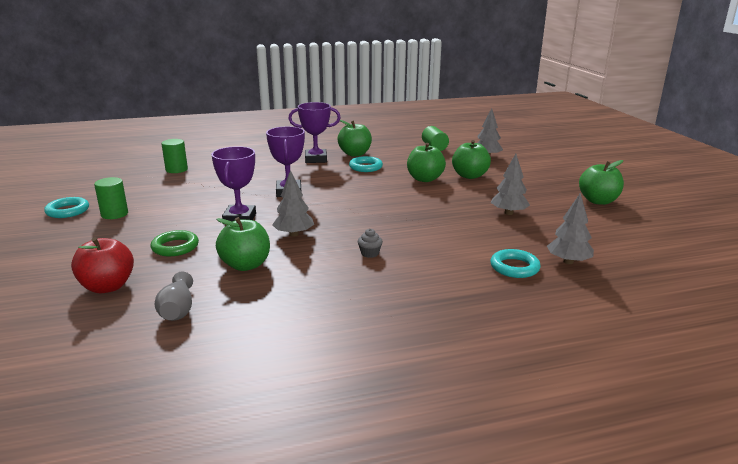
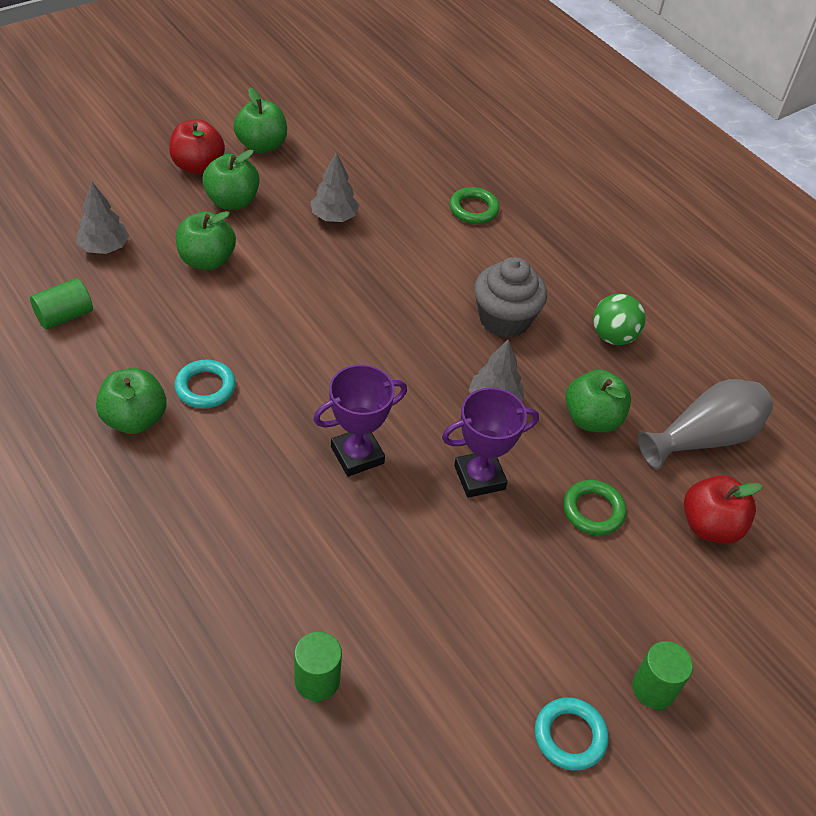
camera: 115 degrees left, 25 degrees up
green cylinder [94,177,128,219] -> green cylinder moved to [632,641,693,709]
grey vase [155,272,193,321] -> grey vase [638,379,773,469], size x1.72
purple trophy [288,102,341,163] -> none
grey cupcake [358,229,383,258] -> grey cupcake [474,257,547,338], size x2.44
green apple [407,143,446,182] -> green apple moved to [202,150,260,210]
turquoise ring [490,249,541,278] -> green ring [449,187,500,224]
grey tree [547,193,594,264] -> none
none -> red apple [169,119,225,174]
none -> green ball [593,293,646,345]

